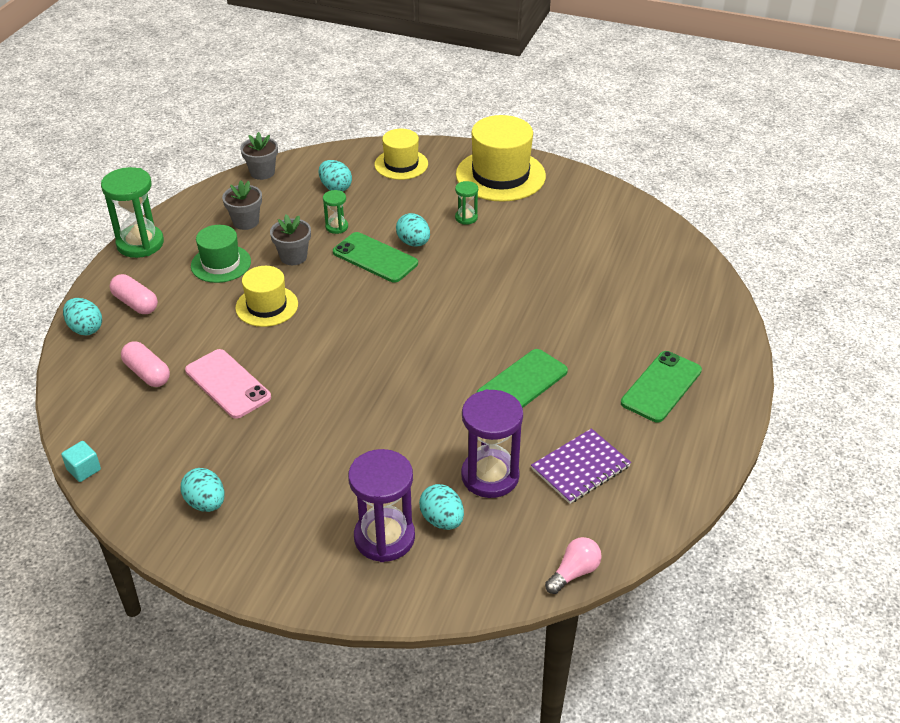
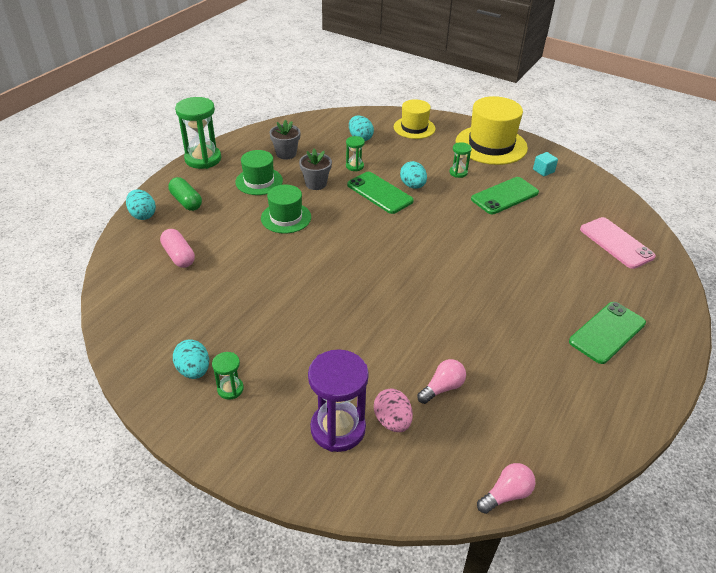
camera: 10 degrees right, 0 degrees up
turquoise cube [61,441,101,482] -> turquoise cube moved to [533,152,558,176]
pink capsule [110,274,158,314] -> green capsule [168,177,202,211]
pink phone [185,349,271,419] -> pink phone moved to [580,217,656,269]
yellow hat [235,266,298,327] -> green hat [261,185,311,234]
grey flower pot [240,132,278,180] -> none
turquoise egg [419,484,464,530] -> pink egg [374,389,413,432]
purple hourglass [461,389,523,498] -> pink light bulb [417,359,466,404]
green phone [476,349,568,408] -> green phone moved to [471,177,539,214]
purple notebook [531,428,631,504] -> none
none -> green hourglass [212,352,244,400]

